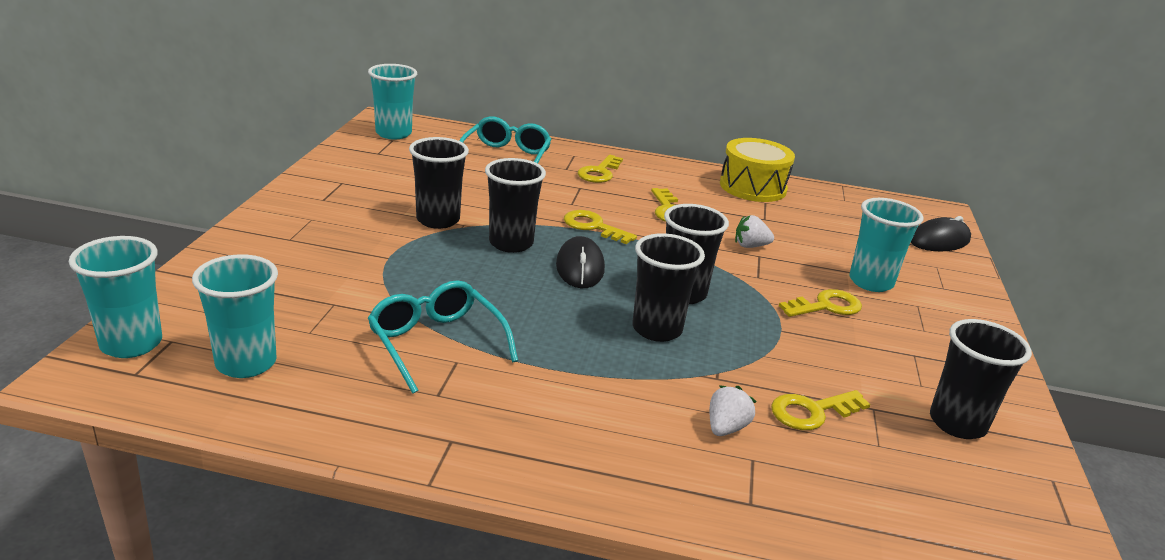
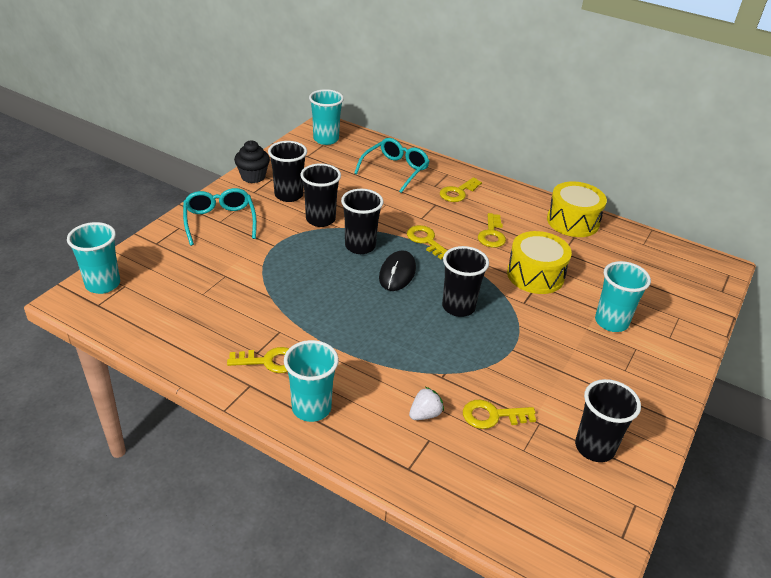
camera: 20 degrees right, 10 degrees up
turquoise cup [192,254,278,378] -> turquoise cup moved to [284,340,339,422]
turquoise glasses [368,280,518,394] -> turquoise glasses moved to [183,188,257,246]
black cup [632,233,705,342] -> black cup moved to [268,141,307,202]
white strawberry [735,215,774,248] -> yellow drum [507,231,572,294]
yellow key [779,289,862,317] -> yellow key moved to [227,347,289,373]
black mouse [911,216,971,251] -> none
none -> black cupcake [234,140,270,183]

